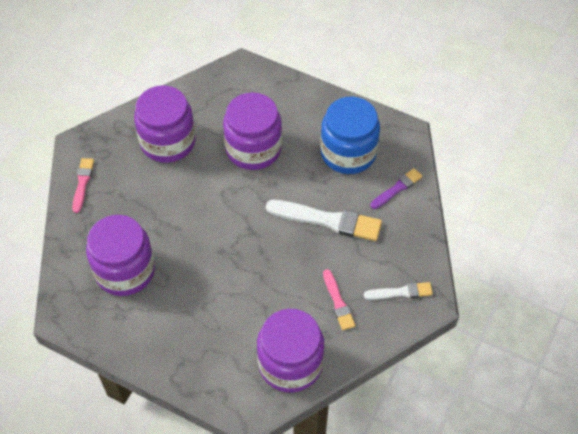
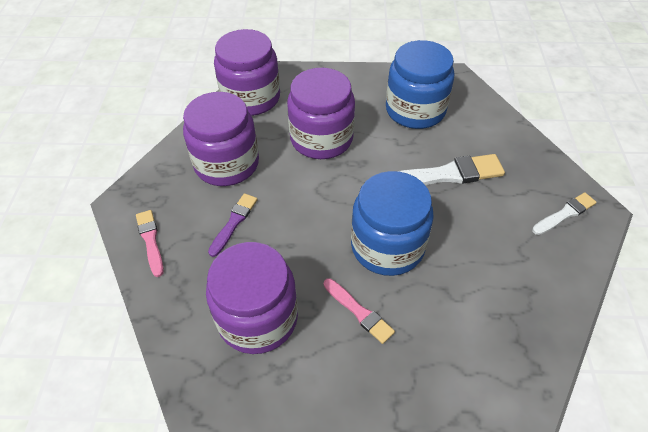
camera: 25 degrees left, 5 degrees down
purple jar [257,309,324,392] -> purple jar moved to [214,29,280,116]
pink brush [323,269,355,330] -> pink brush moved to [324,278,395,344]
purple brush [370,168,422,209] -> purple brush moved to [208,193,258,257]
none -> blue jar [351,171,434,276]

